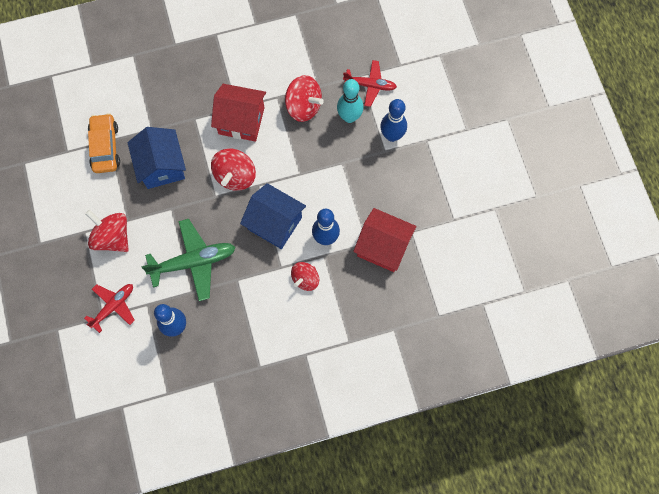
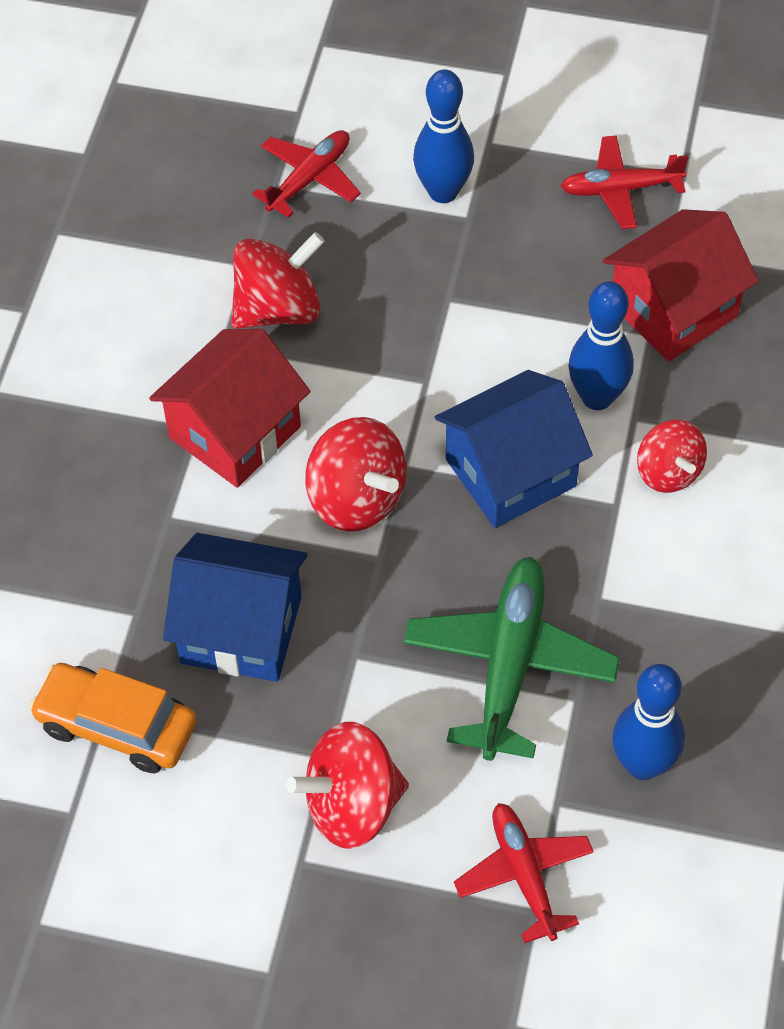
camera: 60 degrees left, 15 degrees down
turquoise bowling pin [337,79,363,123] -> none
none -> red plane [561,135,689,229]

